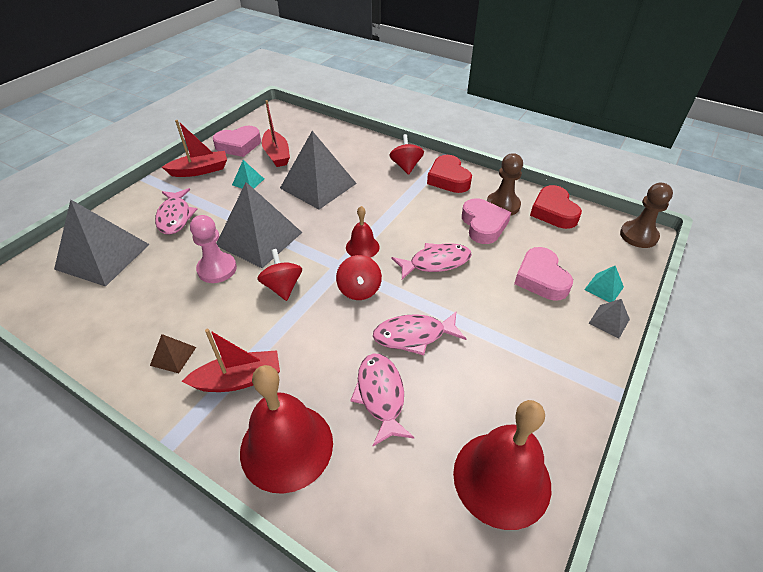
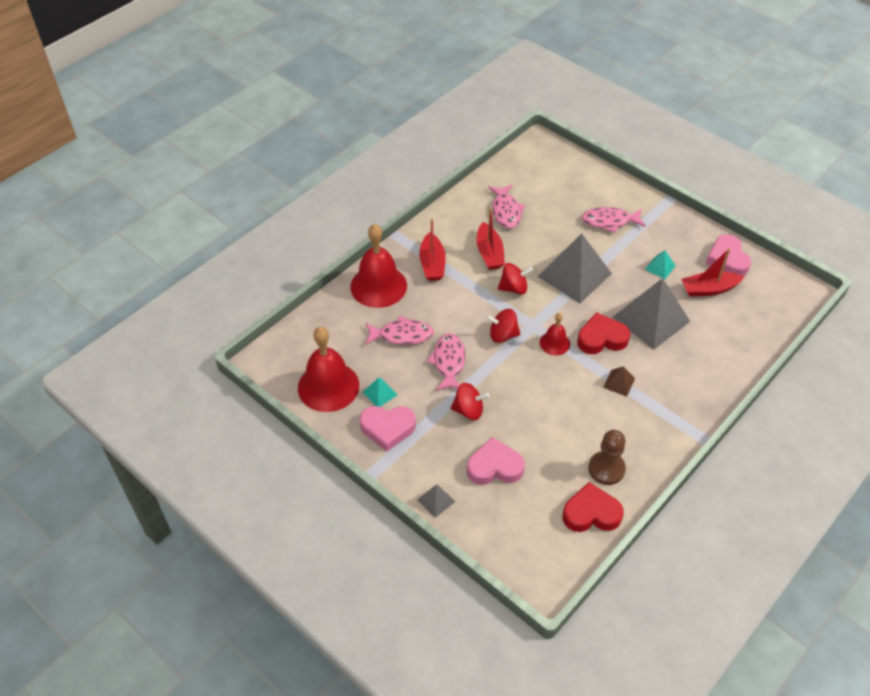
camera: 100 degrees right, 5 degrees up
grey pyramid [54,200,150,287] -> none
brown pyramid [150,334,196,373] -> brown pyramid moved to [603,366,635,397]
red boat [162,120,227,177] -> red boat moved to [476,208,505,270]
pink pawn [190,215,237,283] -> none
red spinning top [389,134,424,175] -> red spinning top moved to [451,383,489,420]
pink fish [391,243,472,280] -> pink fish moved to [488,185,525,229]
red heart [427,155,472,193] -> red heart moved to [577,312,630,354]
pink heart [462,198,511,244] -> pink heart moved to [360,406,416,451]
turquoise pyramid [584,266,624,302] -> turquoise pyramid moved to [363,377,397,407]
brown pawn [620,183,673,248] -> none

